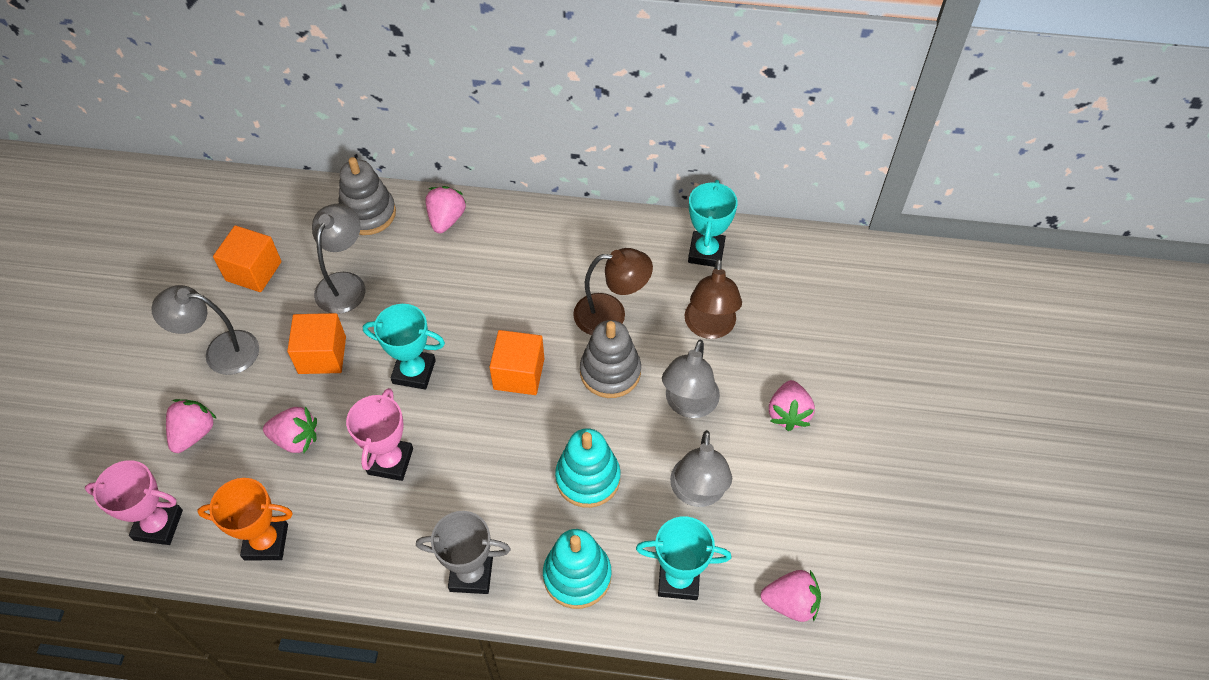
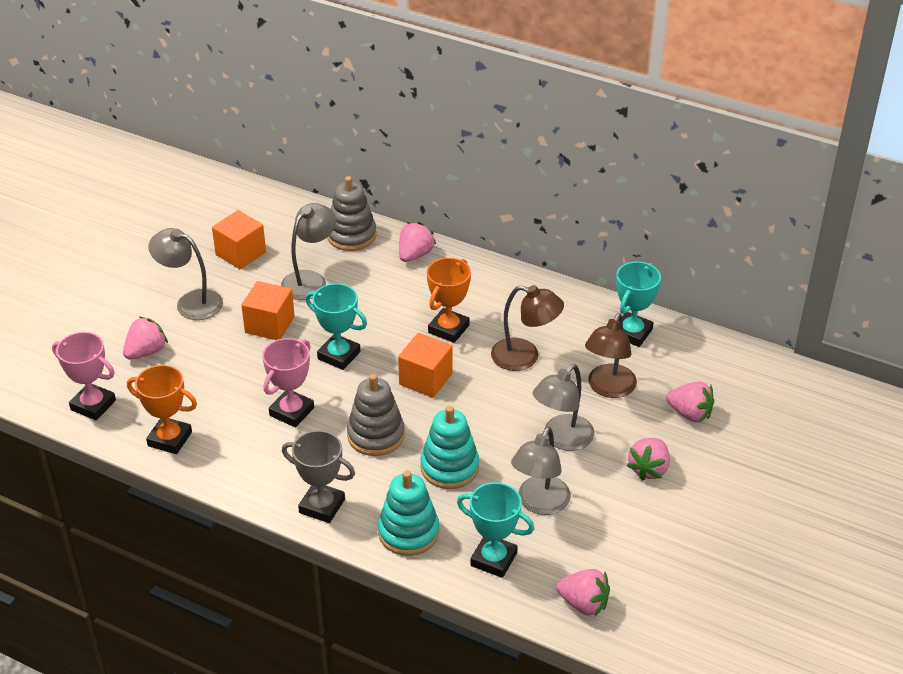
camera: 20 degrees right, 15 degrees down
pink strawberry [263,406,317,453] -> pink strawberry moved to [666,381,714,423]
grey stacking toy [580,320,641,398] -> grey stacking toy moved to [347,374,405,456]
none -> orange trophy [427,258,471,343]

